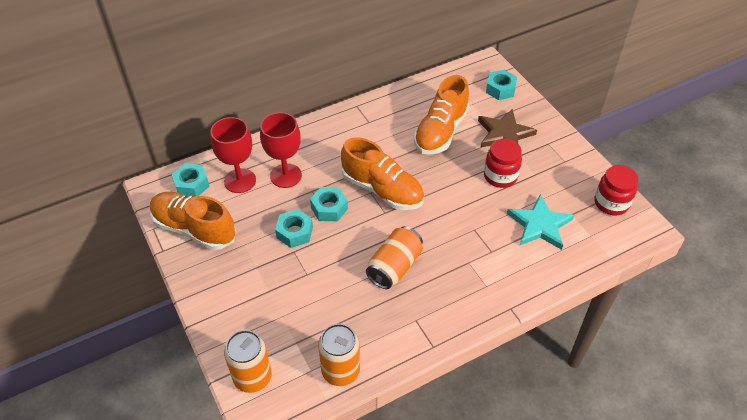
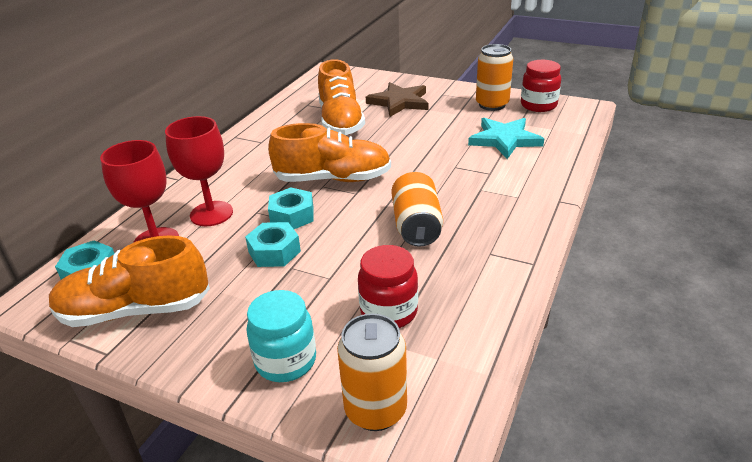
camera: 35 degrees left, 15 degrees down
orange can [318,324,360,386] -> orange can moved to [476,44,513,111]
red jar [484,138,522,188] -> red jar moved to [358,245,418,328]
turquoise nut [486,70,517,100] -> none
none -> turquoise jar [246,290,316,382]

